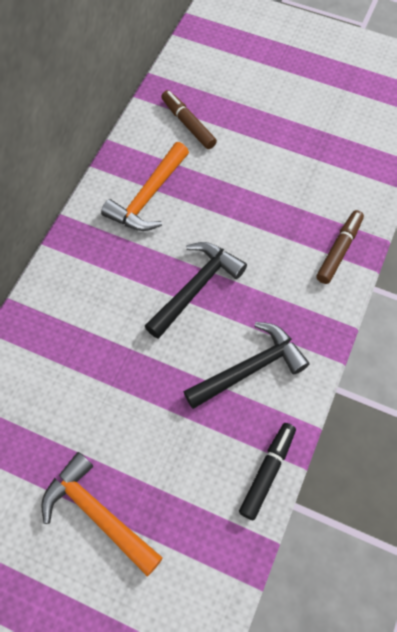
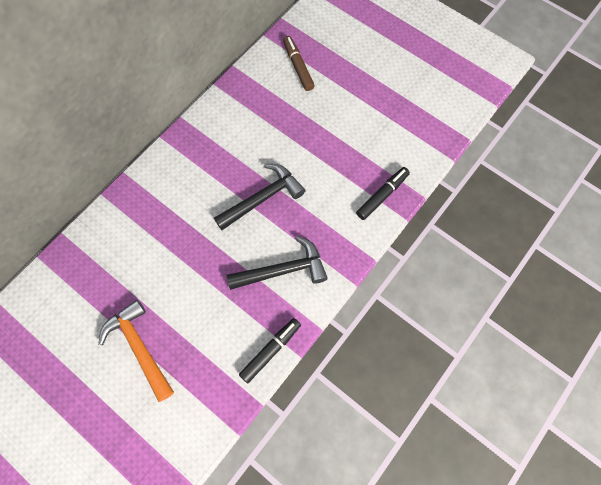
camera: 15 degrees right, 5 degrees up
orange hammer [101,142,189,231] -> none
brown marker [316,210,364,284] -> black marker [356,167,410,220]

